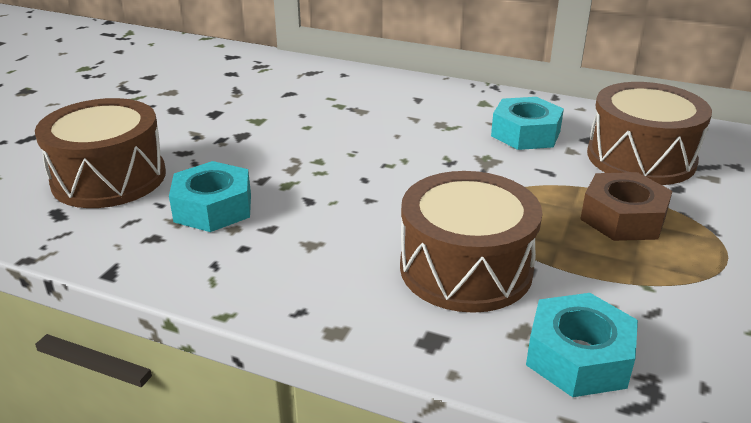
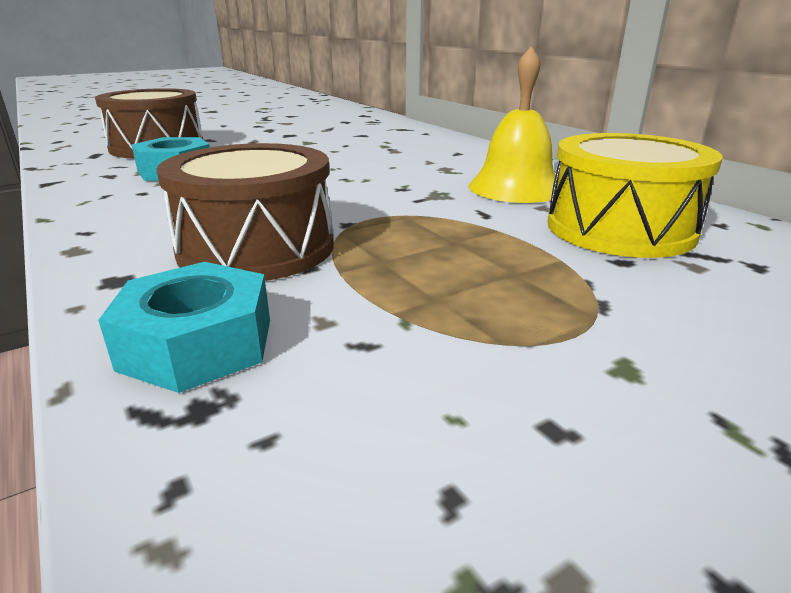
camera: 35 degrees right, 5 degrees down
turquoise nut [491,97,564,150] -> yellow bell [468,46,555,203]
brown nut [580,172,672,241] -> none
brown drum [587,82,712,185] -> yellow drum [548,133,723,258]

